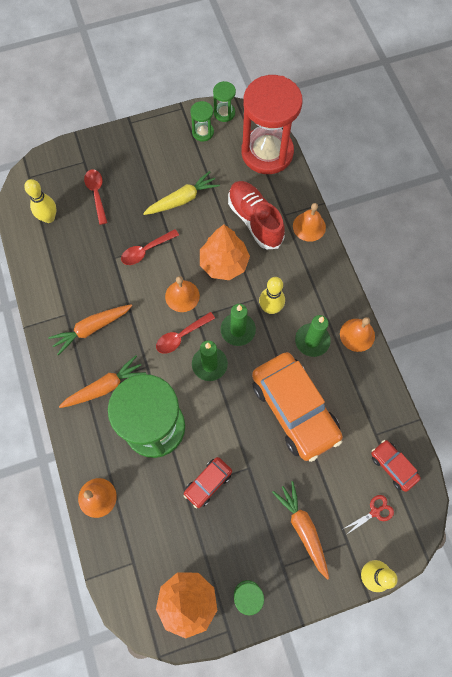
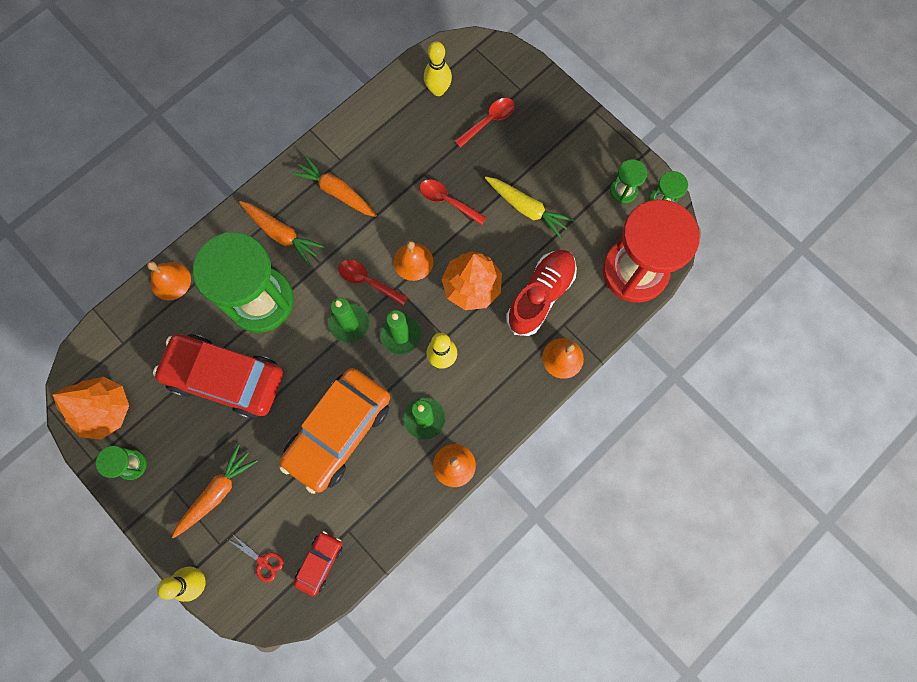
camera: 65 degrees right, 5 degrees up
red car [183,457,232,508] -> red car [153,334,283,419], size x2.12

